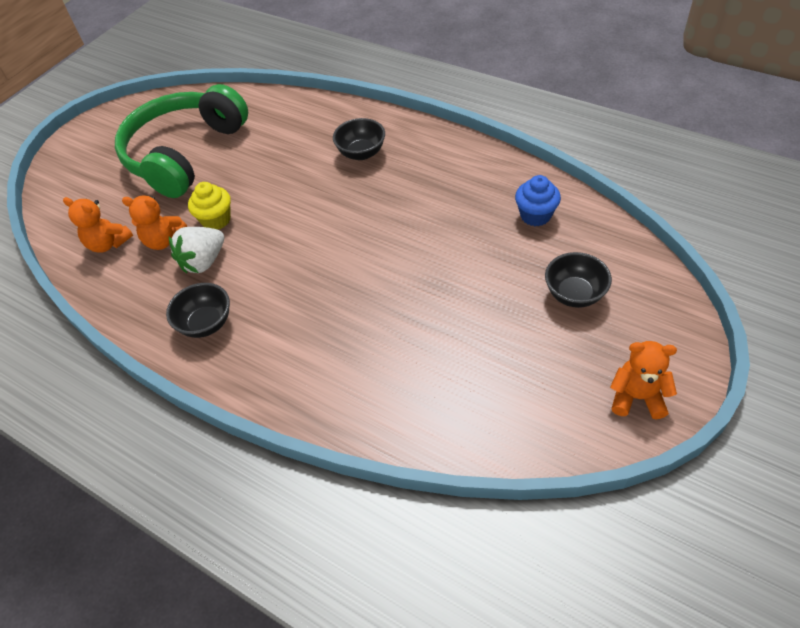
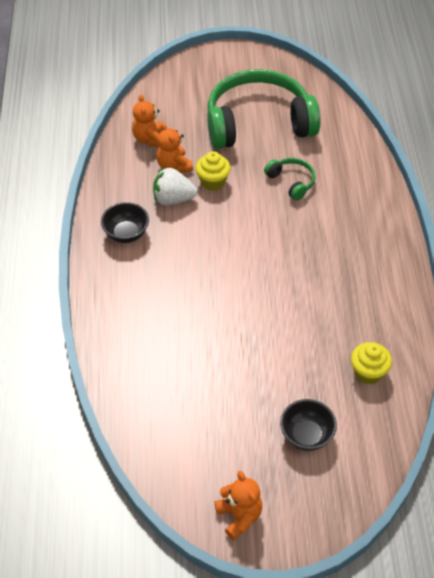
camera: 50 degrees right, 0 degrees up
black bowl [333,118,385,160] -> none
blue cupcake [515,175,561,226] -> yellow cupcake [351,342,392,384]
none -> green headphones [264,158,315,201]

